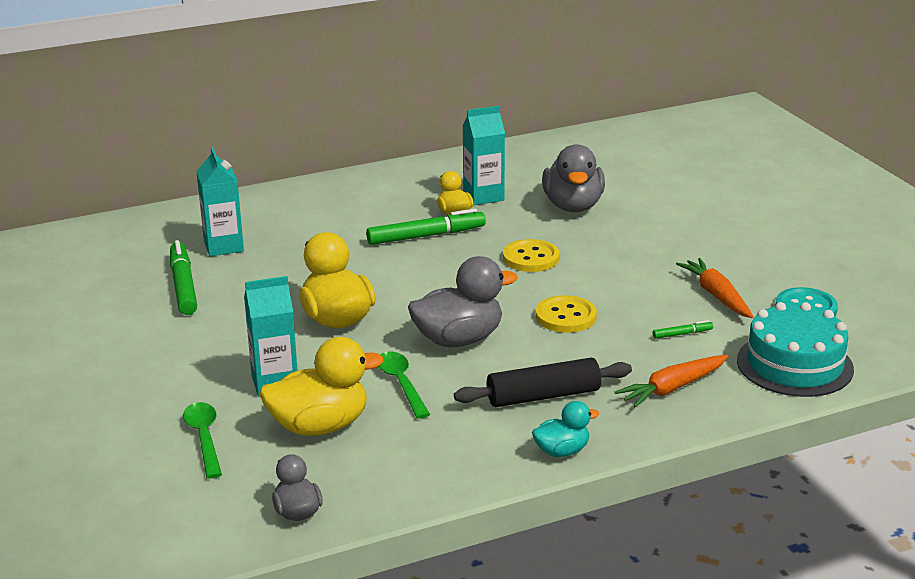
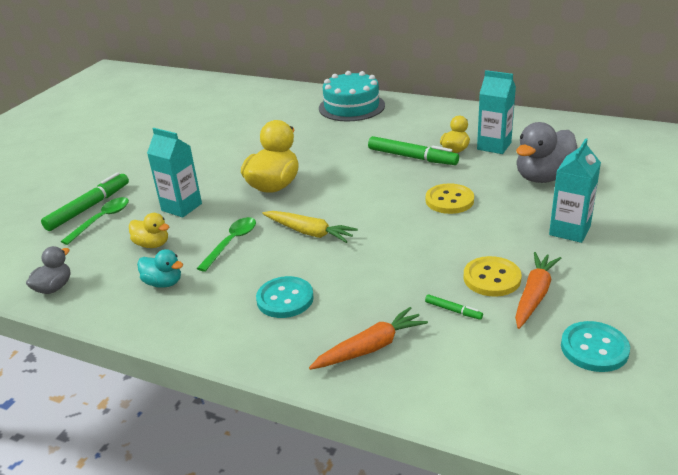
camera: 50 degrees right, 5 degrees up
green marker [170,240,197,315] -> green marker moved to [41,172,129,231]
turquoise carton [196,147,244,256] -> turquoise carton moved to [549,138,601,243]
yellow duck [260,337,384,436] -> yellow duck [129,213,169,248], size x0.55
grey duck [408,256,517,347] -> yellow carrot [262,211,358,243]
black rolling pin [454,358,632,407] -> turquoise button [256,276,314,318]
turquoise duck [532,401,599,457] -> turquoise duck moved to [137,249,183,288]
yellow button [536,295,597,333] -> yellow button moved to [464,256,522,297]
orange carrot [614,355,728,408] -> orange carrot turned 135 degrees clockwise [309,307,428,370]
turquoise cake [737,302,854,397] -> turquoise cake moved to [319,71,385,121]

